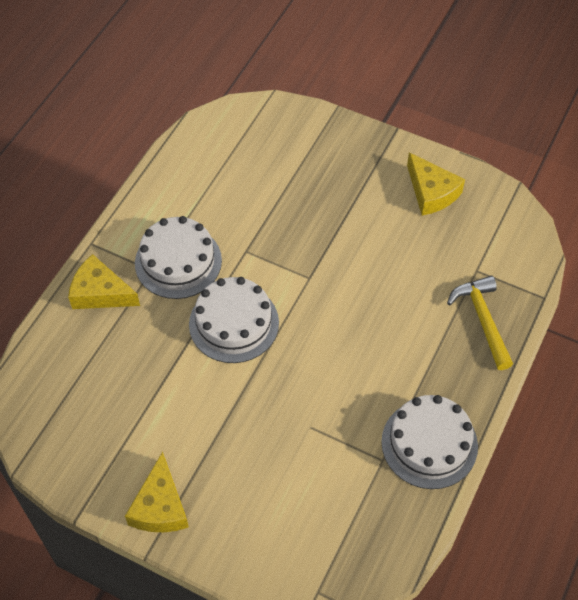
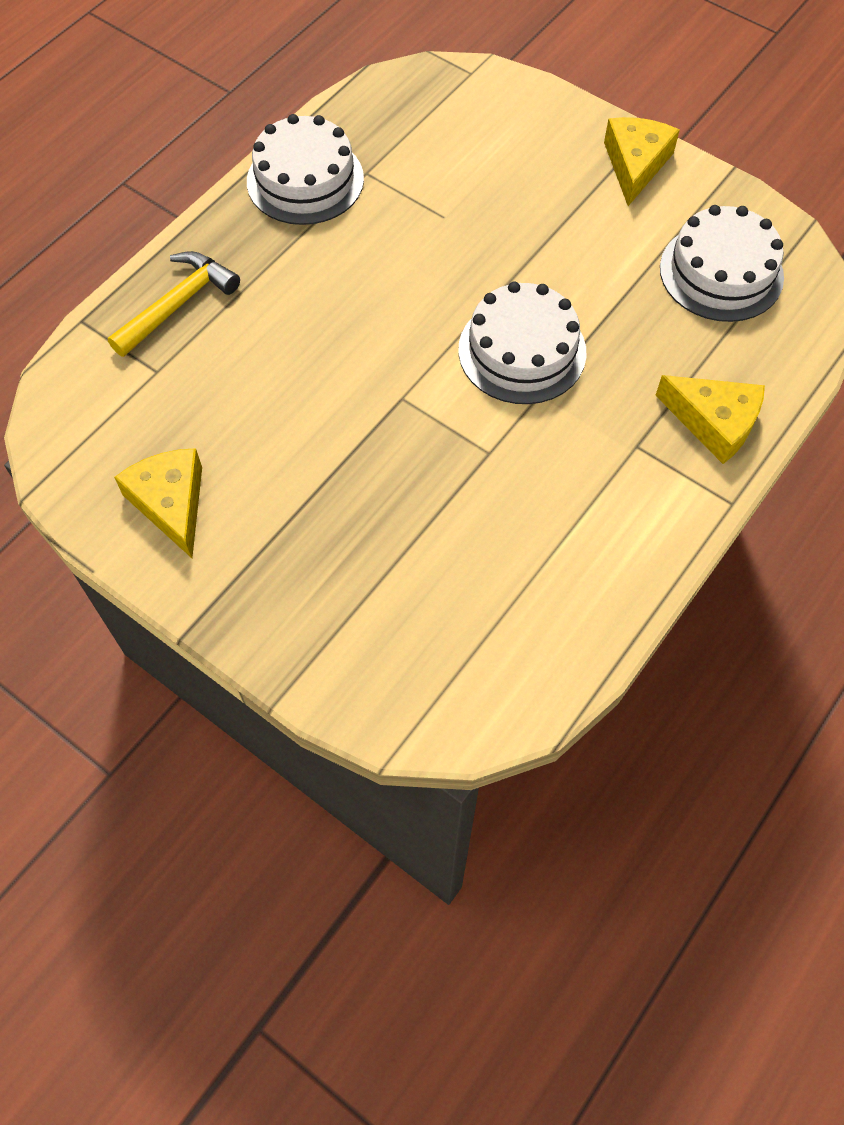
camera: 170 degrees left, 5 degrees up
white cake [135,216,222,299] -> white cake moved to [660,205,784,322]
yellow hammer [447,276,513,370] -> yellow hammer turned 135 degrees counterclockwise [108,251,240,357]

